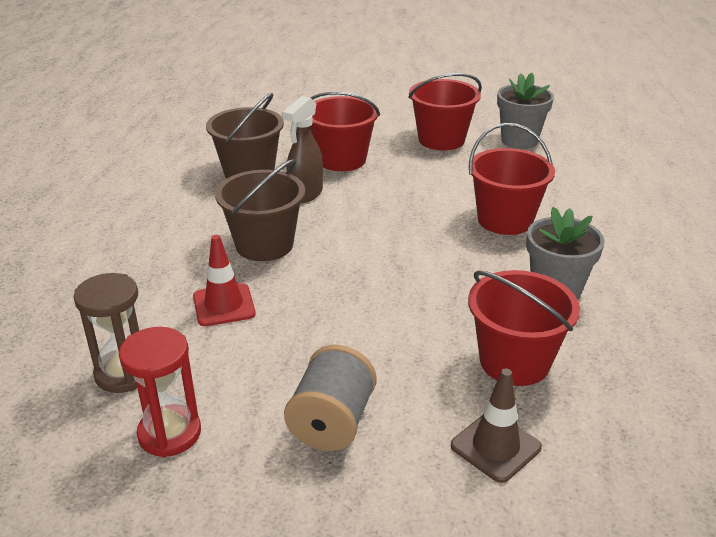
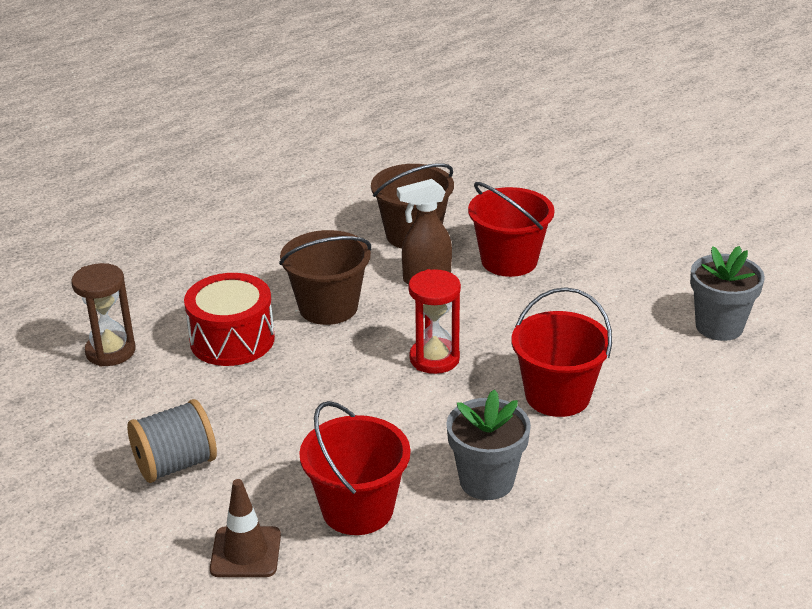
camera: 45 degrees right, 0 degrees up
red hourglass [119,327,201,458] -> red hourglass moved to [408,269,461,374]
red traffic cone [193,235,256,326] -> red drum [184,273,275,366]
red bucket [408,73,482,150] -> none

